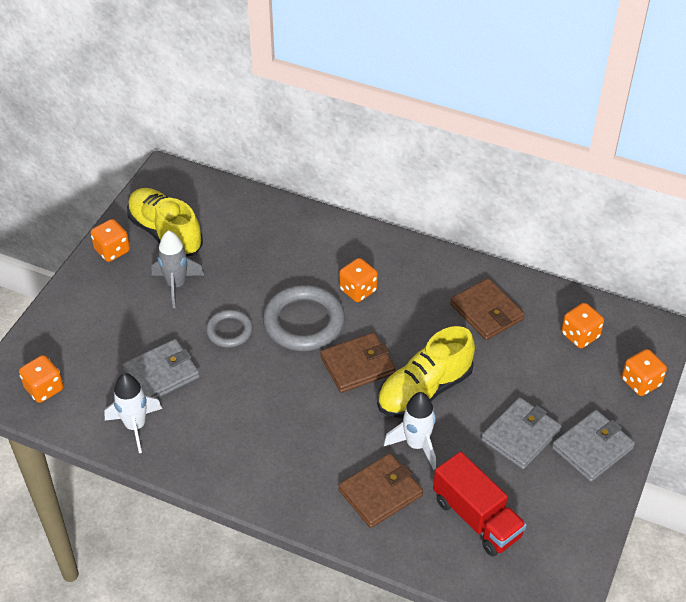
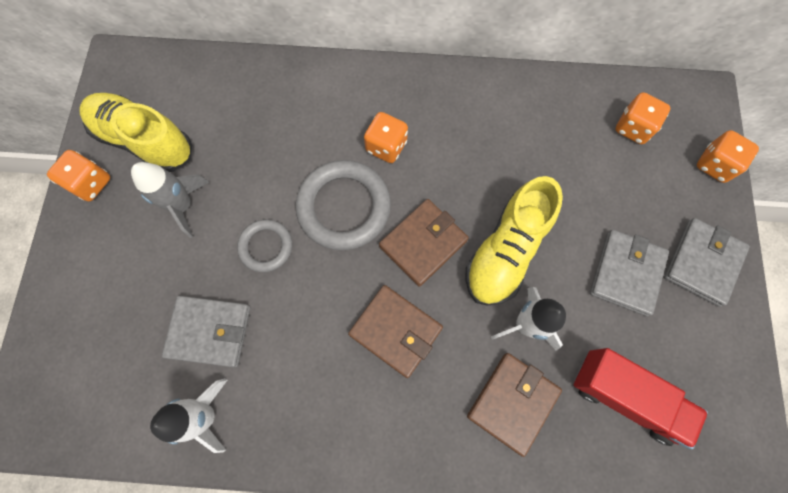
camera: 20 degrees left, 25 degrees up
orange dice [19,355,63,403] -> none
grey wallet [122,339,200,398] -> grey wallet turned 60 degrees clockwise [162,296,250,367]
brown wallet [450,278,525,340] -> brown wallet moved to [348,285,443,378]

